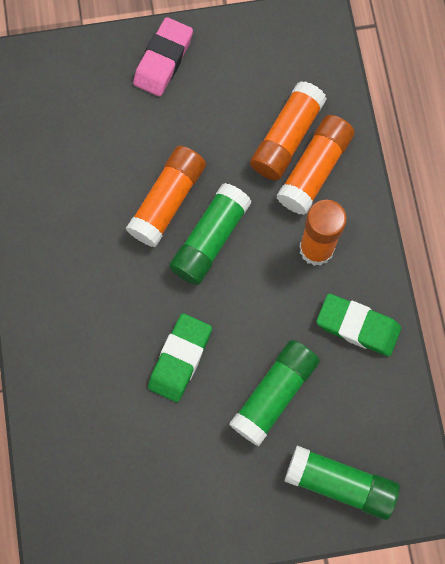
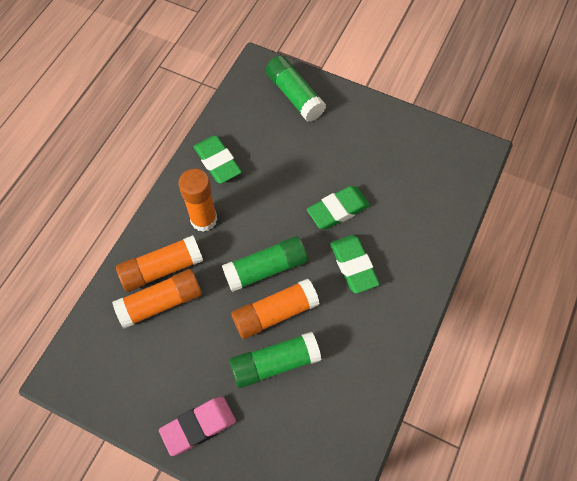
camera: 145 degrees left, 10 degrees down
green glue stick [229,340,320,446] -> green glue stick moved to [229,332,322,388]
none -> green eraser [330,235,380,293]

